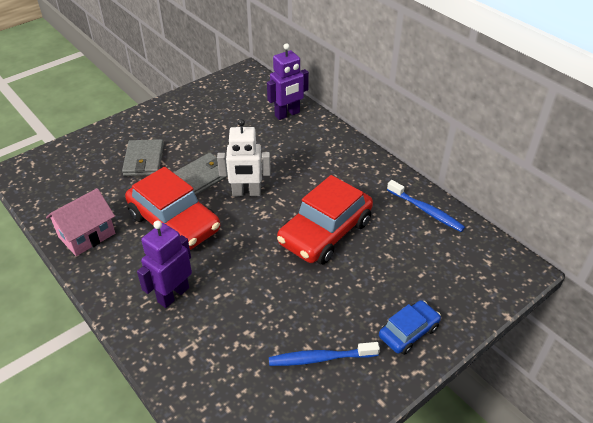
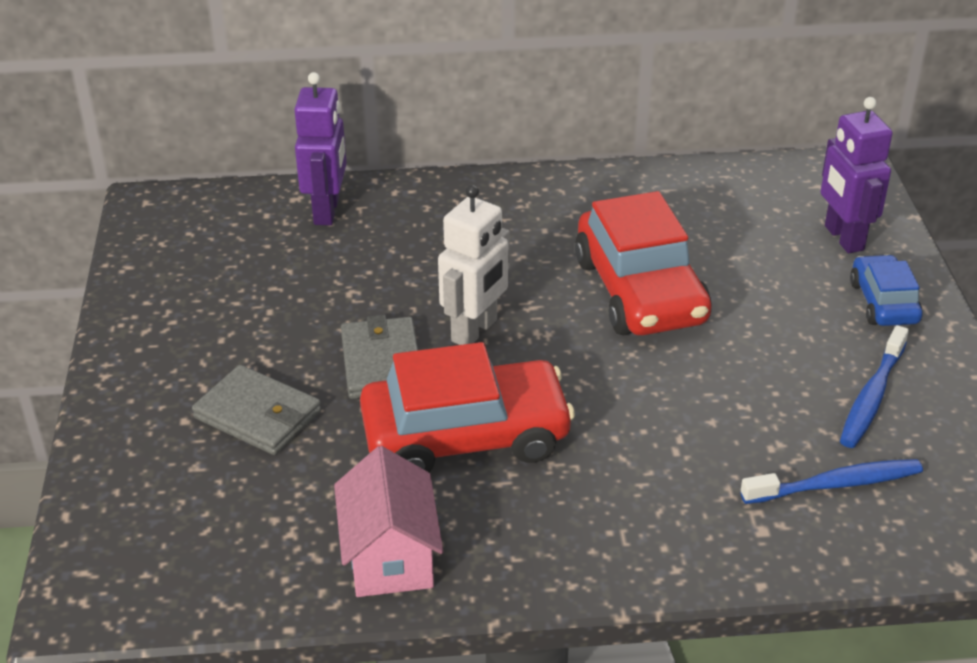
camera: 55 degrees left, 5 degrees down
purple robot [137,221,192,308] -> purple robot moved to [821,97,893,253]
blue toothbrush [387,180,465,232] -> blue toothbrush moved to [740,459,923,504]

